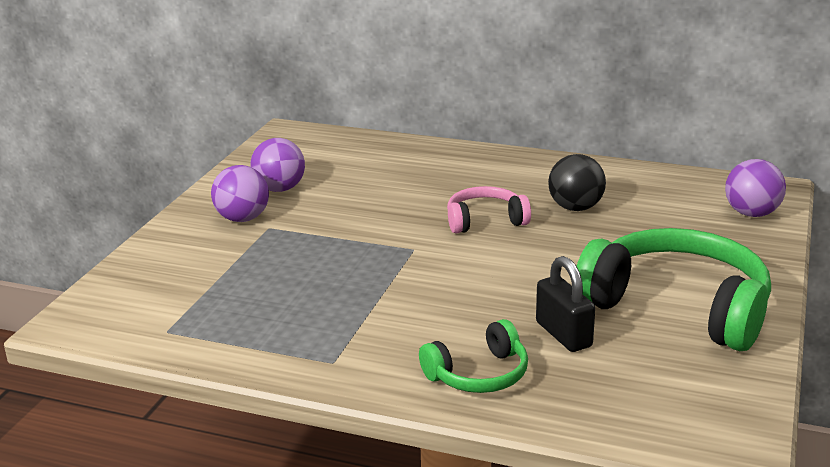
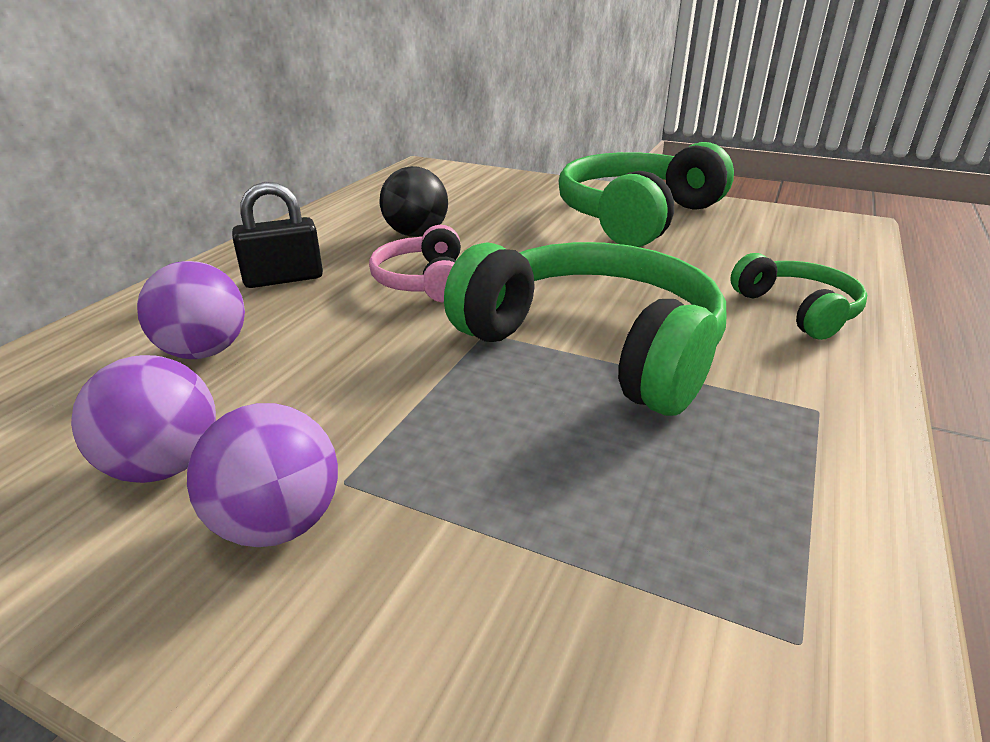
camera: 85 degrees left, 5 degrees up
black padlock [536,256,595,352] -> black padlock moved to [232,182,323,288]
purple ball [725,159,786,217] -> purple ball moved to [137,261,245,359]
none -> green headphones [444,242,726,416]

